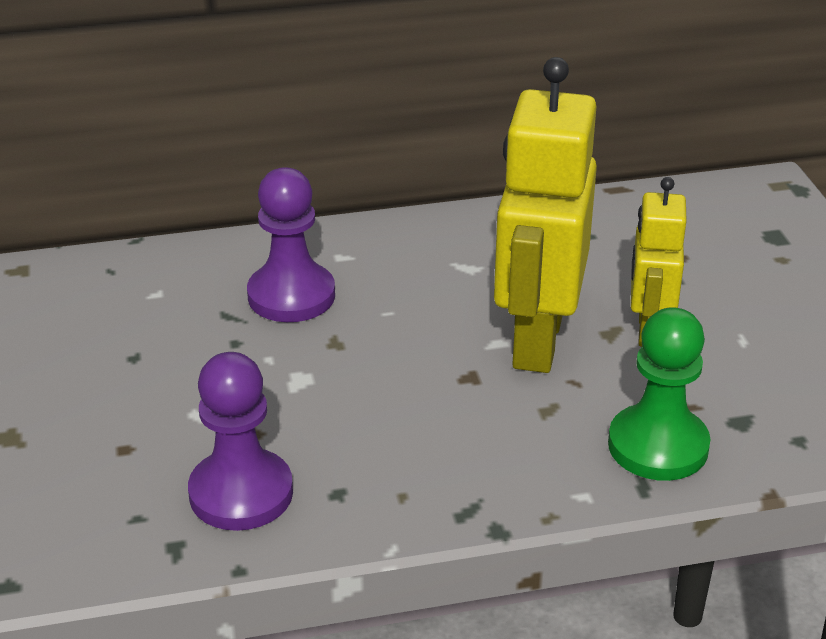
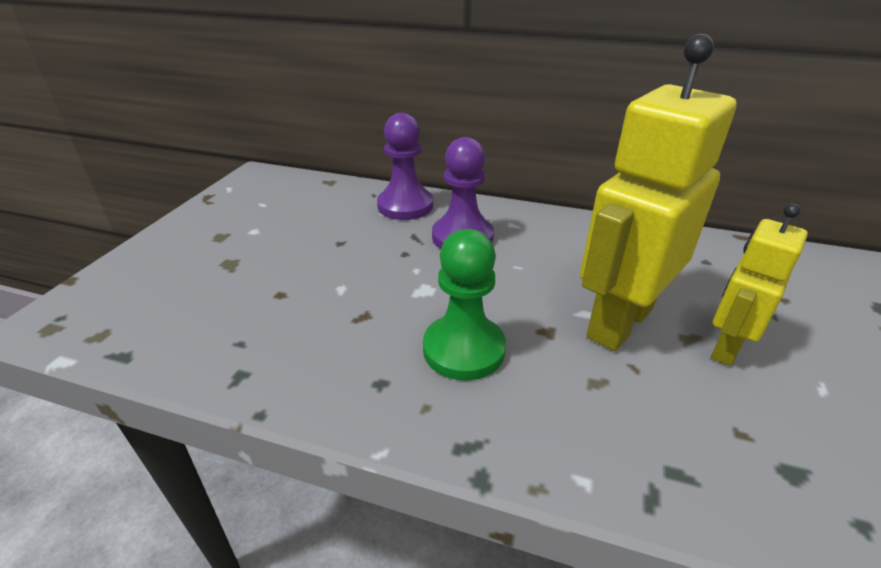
camera: 30 degrees right, 0 degrees up
purple pawn [188,352,293,531] -> purple pawn moved to [377,113,433,220]
green pawn [608,307,711,481] -> green pawn moved to [423,229,506,381]

